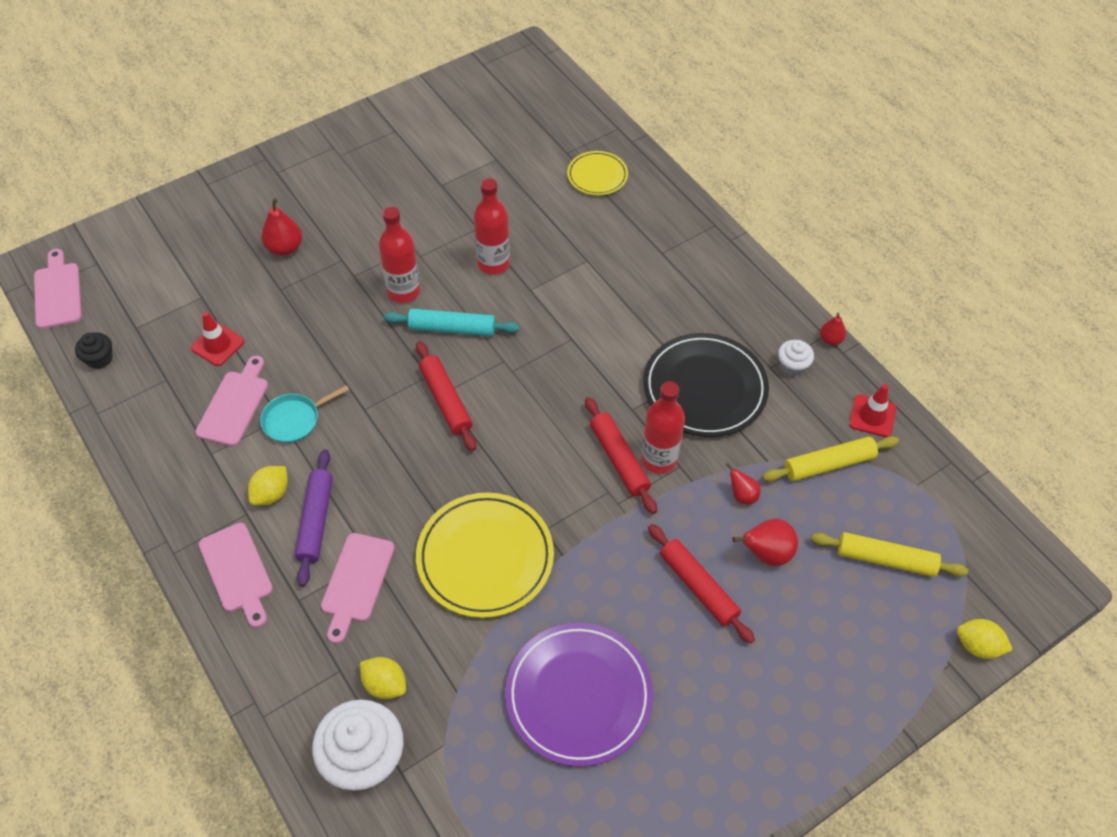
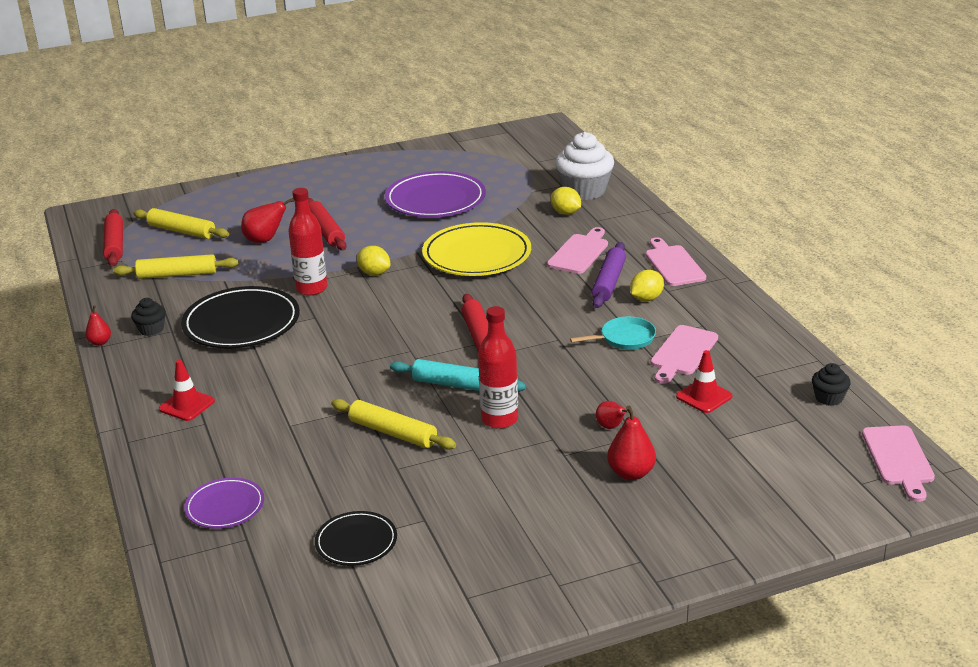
camera: 165 degrees left, 25 degrees down
red bottle [474,178,510,275] -> yellow rolling pin [331,399,456,450]
yellow plate [567,151,628,195] -> purple plate [184,478,264,529]
red rolling pin [585,397,657,514] -> red rolling pin moved to [103,209,123,266]
red pear [726,463,761,505] -> red pear moved to [596,401,629,429]
white cupcake [778,340,814,376] -> black cupcake [131,298,166,336]
red traffic cone [849,384,896,437] -> red traffic cone moved to [159,360,215,421]
yellow lemon [957,619,1013,659] -> yellow lemon moved to [357,246,390,275]
none -> black plate [315,511,397,566]

